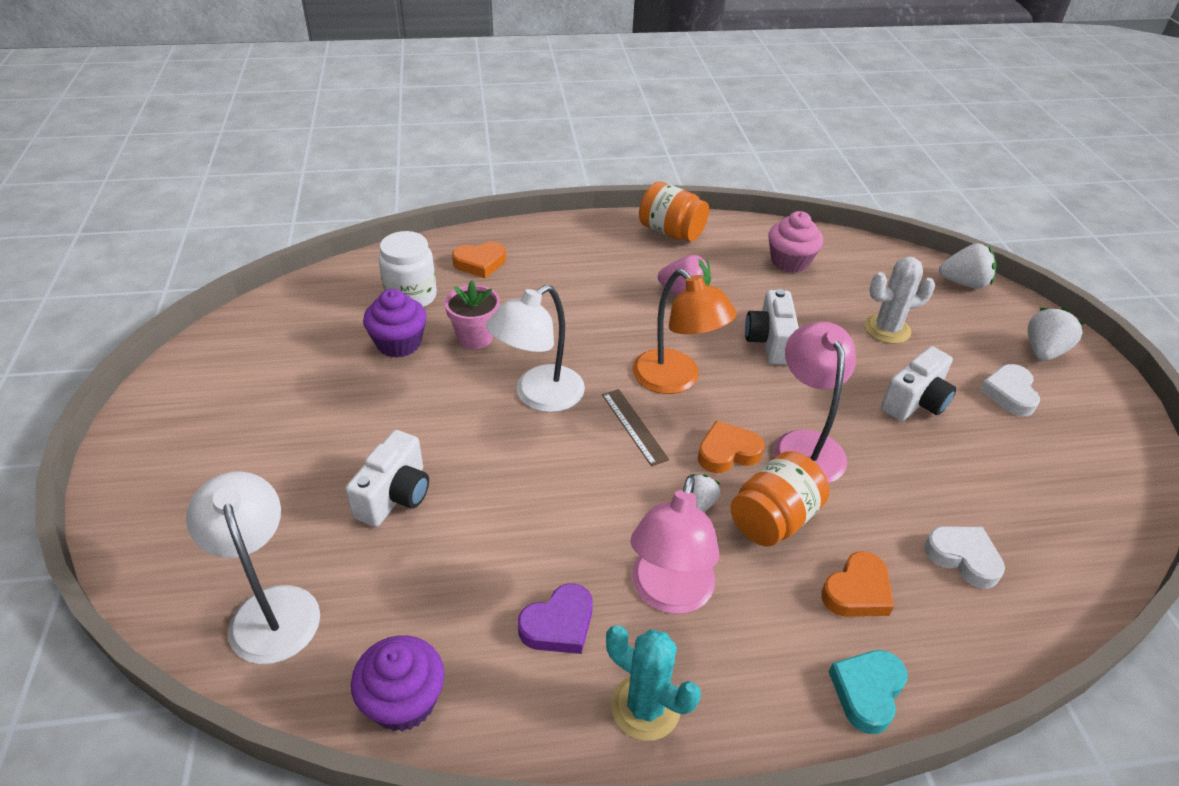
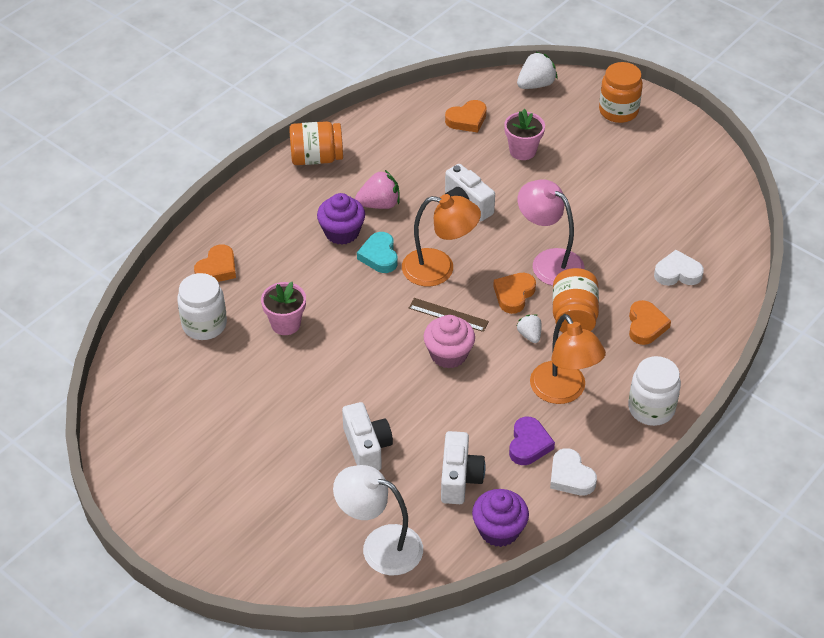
camera: 40 degrees left, 5 degrees up
purple cupcake [363,289,427,358] -> purple cupcake moved to [317,193,365,245]
white lamp [486,285,585,412] -> none
turquoise cactus [606,625,701,741] -> none
pink lamp [631,475,719,614] -> orange lamp [530,314,606,404]
pink cupcake [768,211,823,273] -> pink cupcake moved to [424,315,475,369]
turquoise heart [829,650,908,734] -> turquoise heart moved to [357,232,398,273]
white cactus [865,257,935,344] -> pink flower pot [504,109,545,160]
white camera [881,346,956,421] -> white camera moved to [441,431,486,504]
white heart [980,364,1040,416] -> white heart moved to [550,448,597,496]
white strawberry [1028,308,1085,361] -> orange jar [599,62,643,123]
none -> orange heart [445,100,487,133]
none -> white jar [628,356,681,426]

